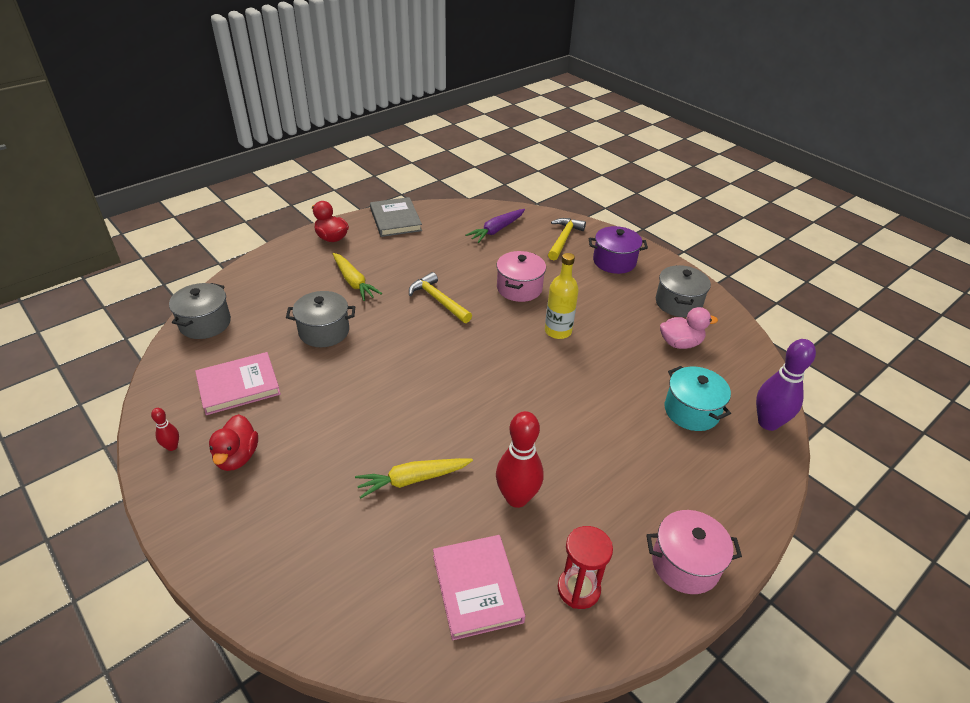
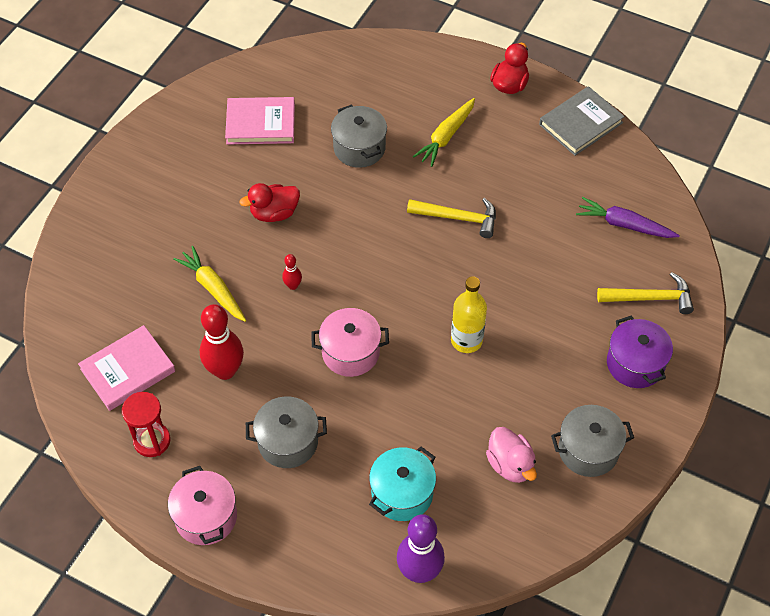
camera: 70 degrees right, 15 degrees up
red bowling pin [151,408,179,451] -> red bowling pin moved to [282,254,302,290]
grey pot [169,283,231,339] -> grey pot moved to [246,396,327,468]
pink book [195,352,281,415] -> pink book turned 45 degrees counterclockwise [225,97,295,144]
red duck [209,414,258,471] -> red duck moved to [240,183,300,222]
yellow hammer [409,272,472,323] -> yellow hammer turned 75 degrees clockwise [407,198,496,238]
pink pot [497,251,546,302] -> pink pot moved to [311,308,389,377]

